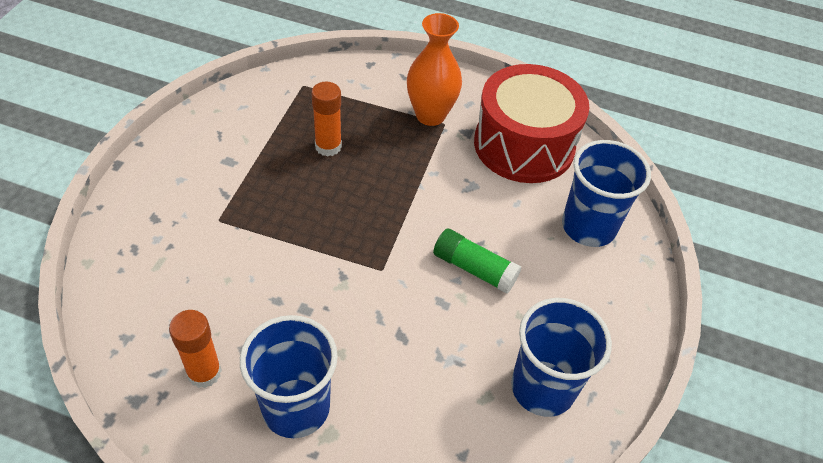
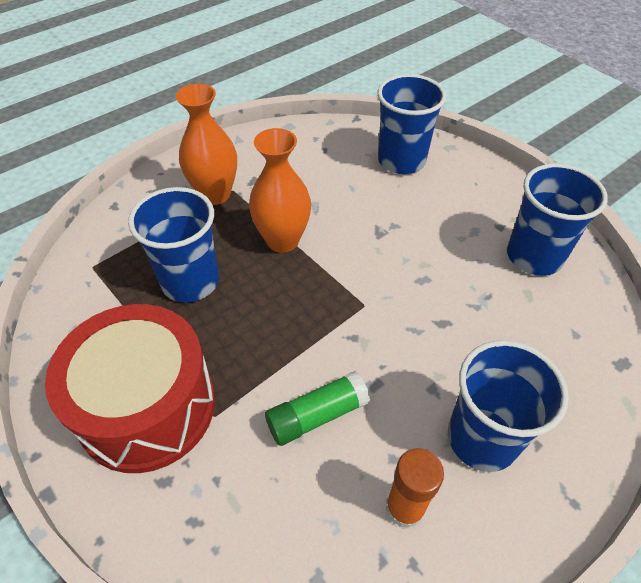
camera: 55 degrees left, 0 degrees up
orange glue stick [311,82,342,157] -> blue cup [128,187,219,303]
green glue stick [433,229,521,294] -> green glue stick moved to [265,371,370,446]
red drum [474,64,589,183] -> red drum moved to [45,304,215,473]
none -> orange vase [249,128,311,253]

